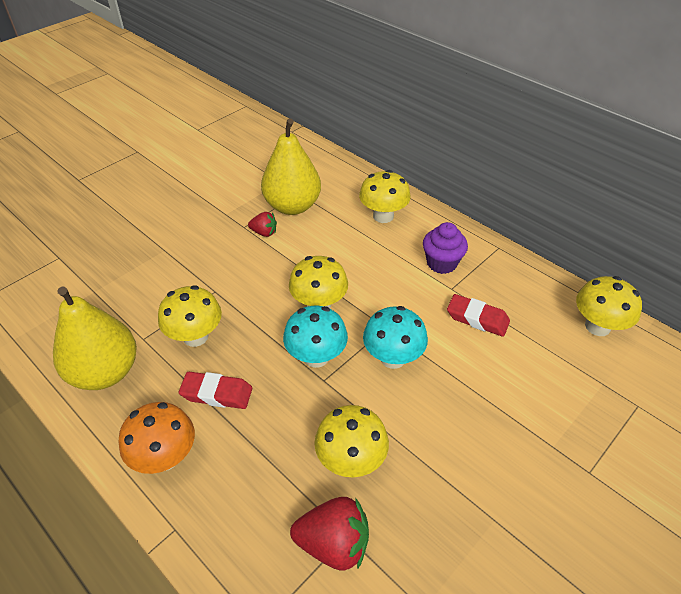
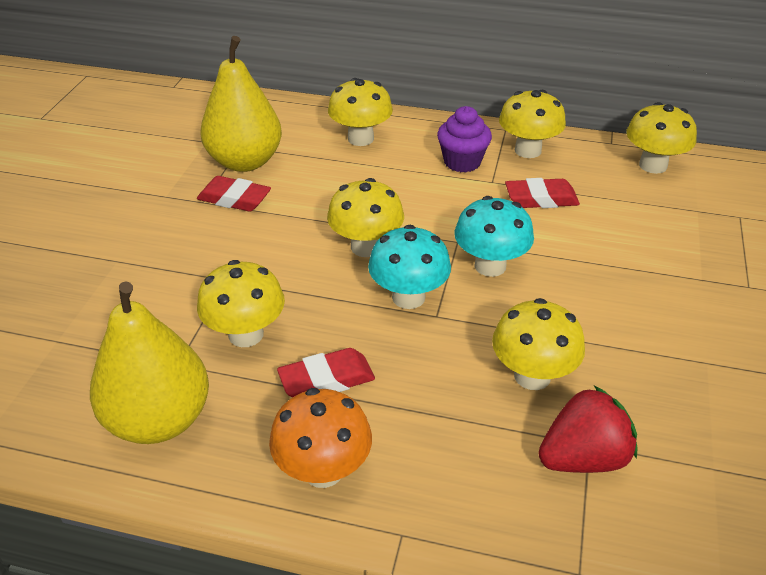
camera: 30 degrees left, 5 degrees down
red strawberry [248,212,277,237] -> red eraser [197,176,271,211]
none -> yellow mushroom [499,90,566,158]

